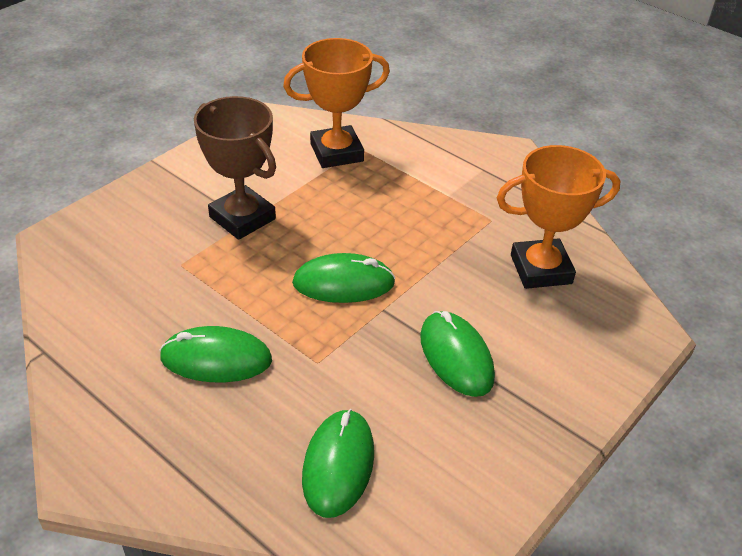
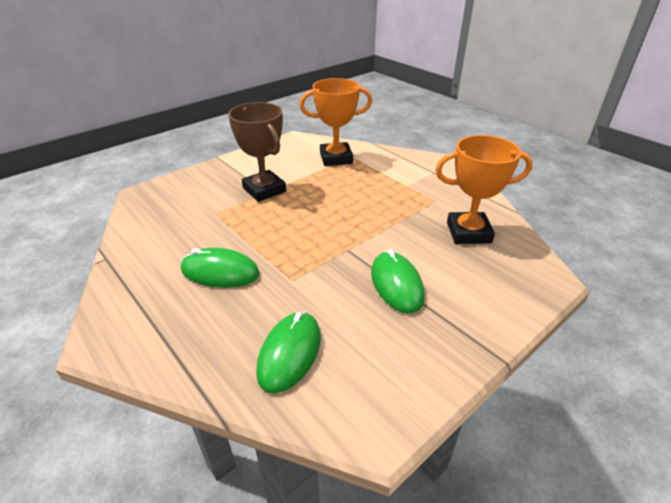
camera: 10 degrees right, 5 degrees down
green mouse [292,253,395,303] -> none

